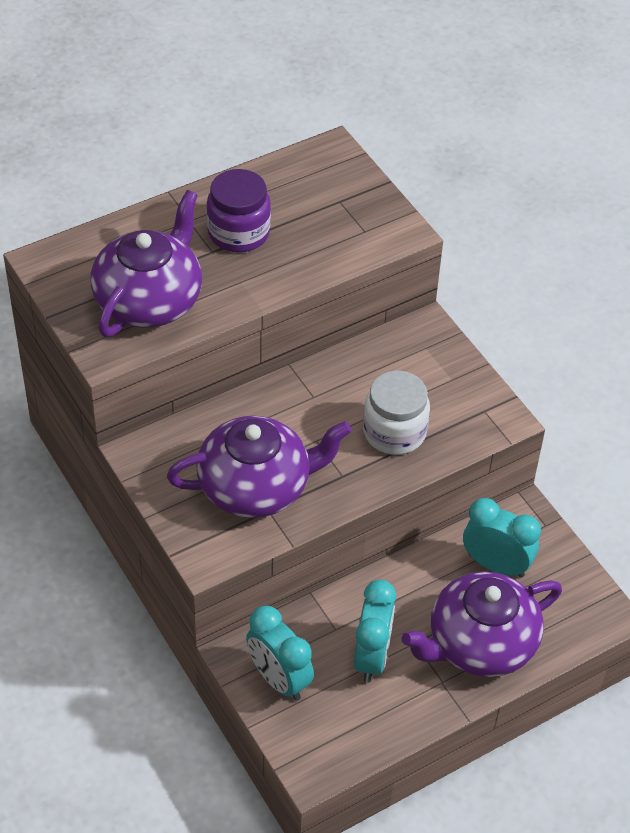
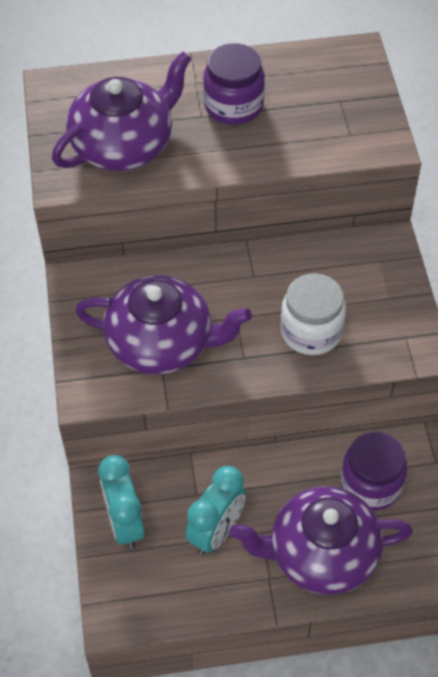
camera: 25 degrees right, 5 degrees up
turquoise clock [463,498,541,578] -> purple jar [341,432,407,511]

